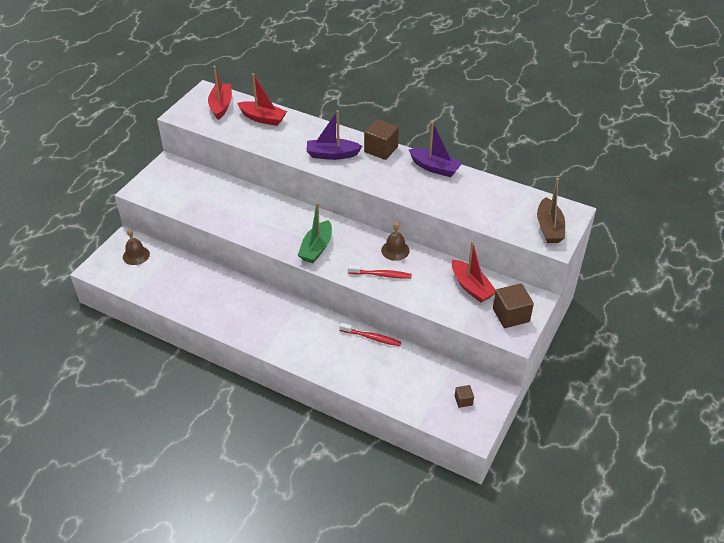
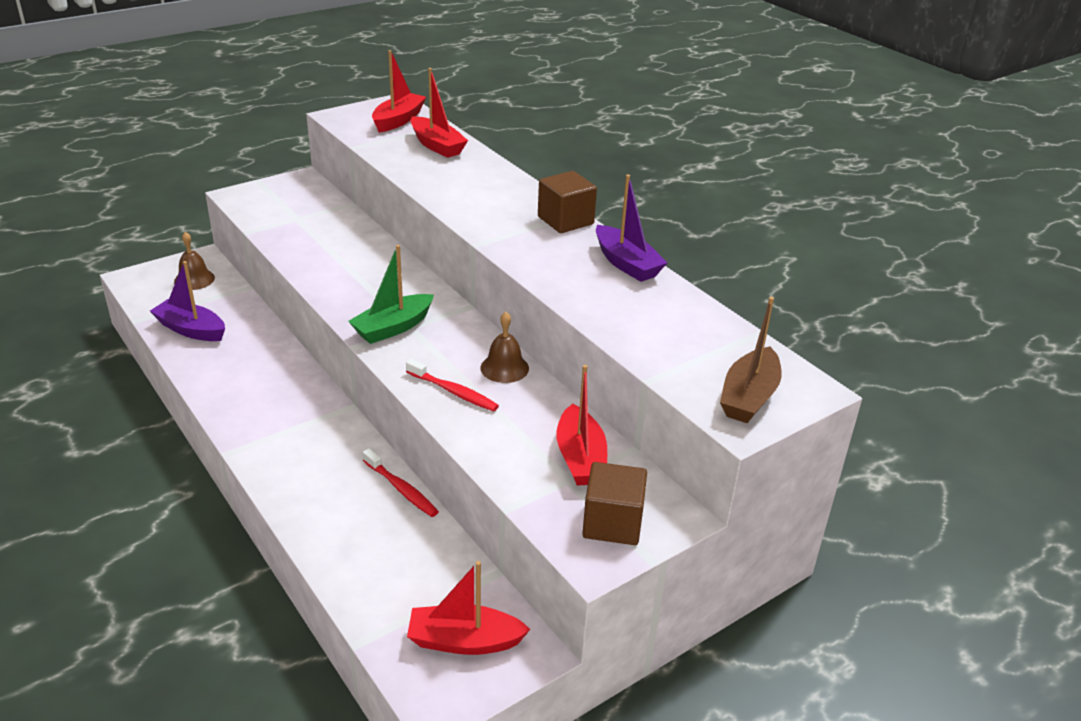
camera: 25 degrees right, 10 degrees down
purple boat [306,110,362,160] -> purple boat moved to [150,261,225,341]
brown cube [455,385,474,408] -> red boat [407,561,530,655]

